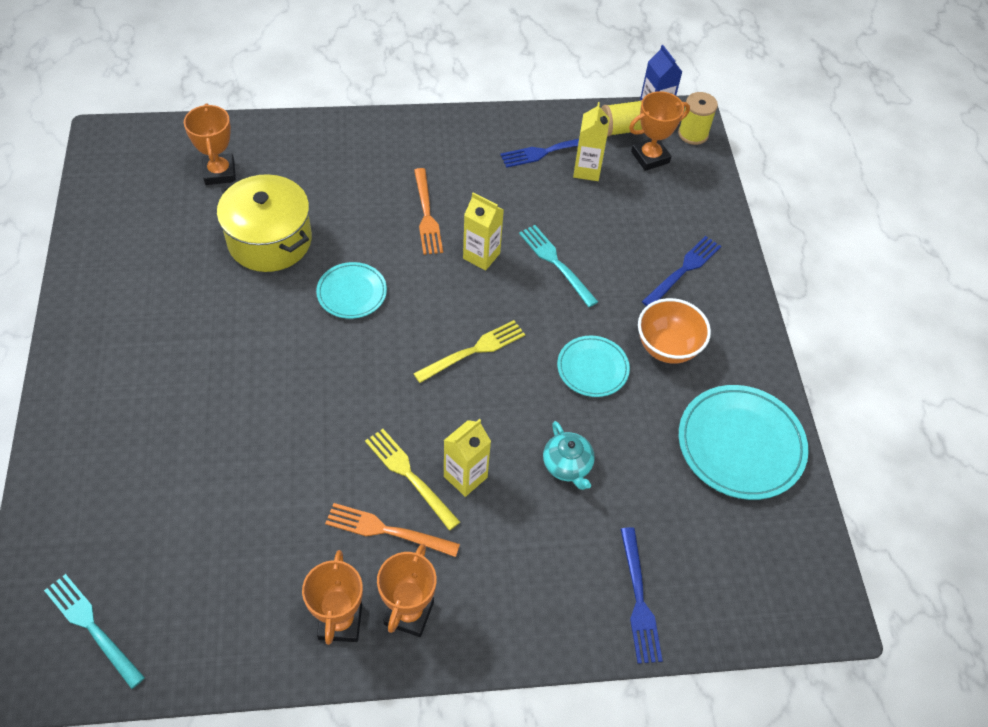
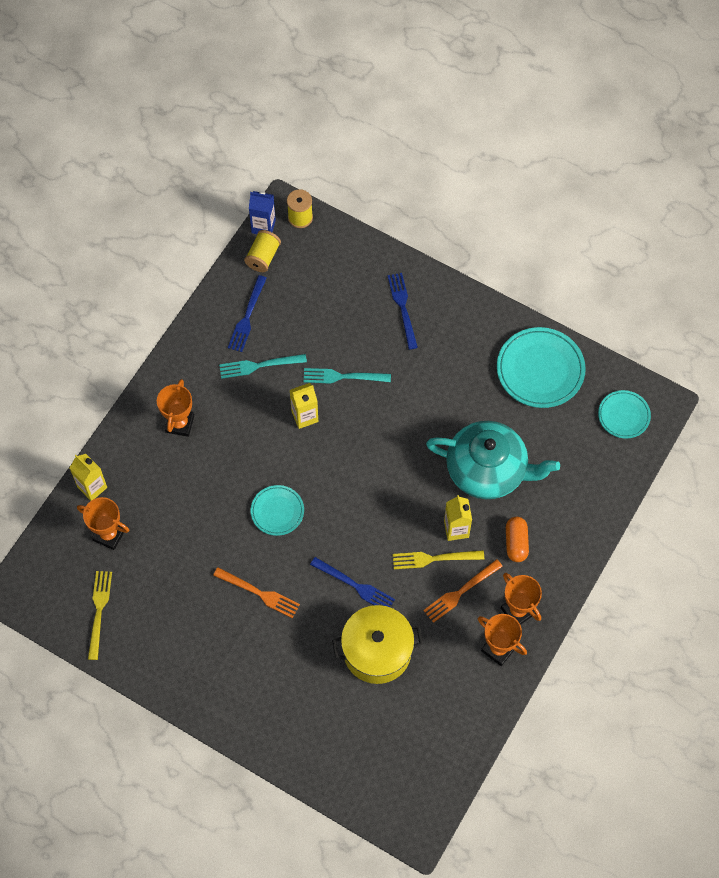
camera: 50 degrees left, 10 degrees up
turquoise fork [44,574,145,689] -> turquoise fork moved to [219,354,307,379]
yellow pot [217,174,312,272] -> yellow pot moved to [332,605,423,684]
yellow fork [413,320,525,383] -> yellow fork moved to [88,571,112,660]
orange fork [414,168,443,255] -> orange fork moved to [213,567,300,618]
turquoise teapot [543,421,595,490] -> turquoise teapot [426,421,560,499], size x2.29
turquoise plate [557,336,630,397] -> turquoise plate moved to [598,390,651,439]
yellow carton [573,102,610,181] -> yellow carton moved to [70,454,107,501]
blue fork [621,527,663,664] -> blue fork moved to [310,557,395,607]
orange trophy [629,91,690,171] -> orange trophy moved to [157,379,194,437]
orange bowl [638,298,711,364] -> none
none -> orange capsule [506,517,529,562]

